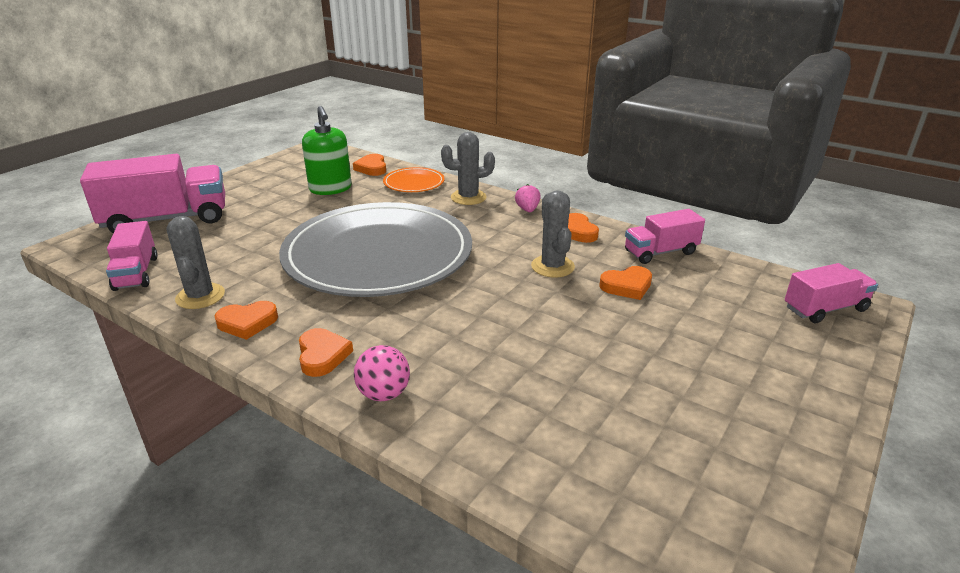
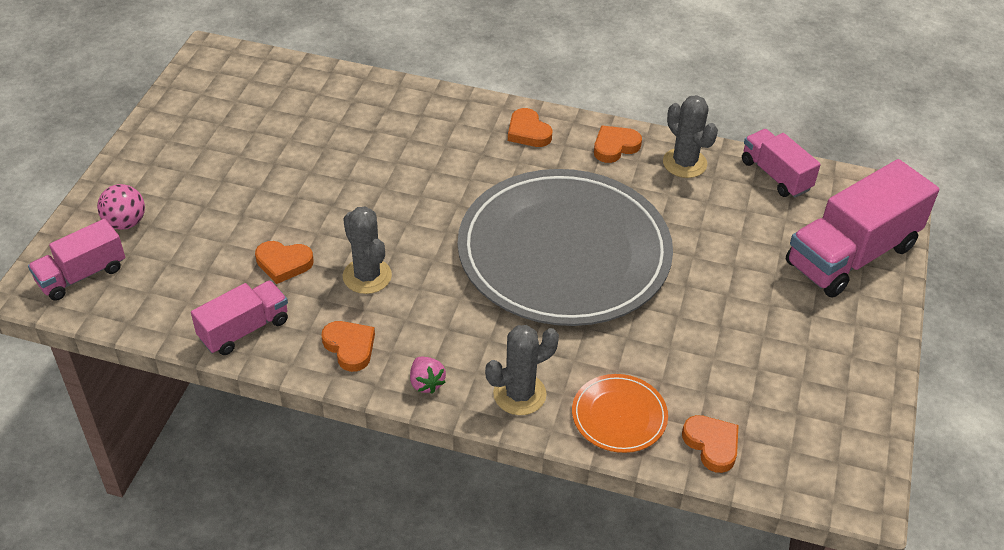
camera: 160 degrees right, 15 degrees up
green soap dispenser [302,106,352,195] -> none
pink ball [354,345,410,401] -> pink ball moved to [97,184,145,230]
orange heart [599,266,652,300] -> orange heart turned 135 degrees counterclockwise [255,241,314,284]

